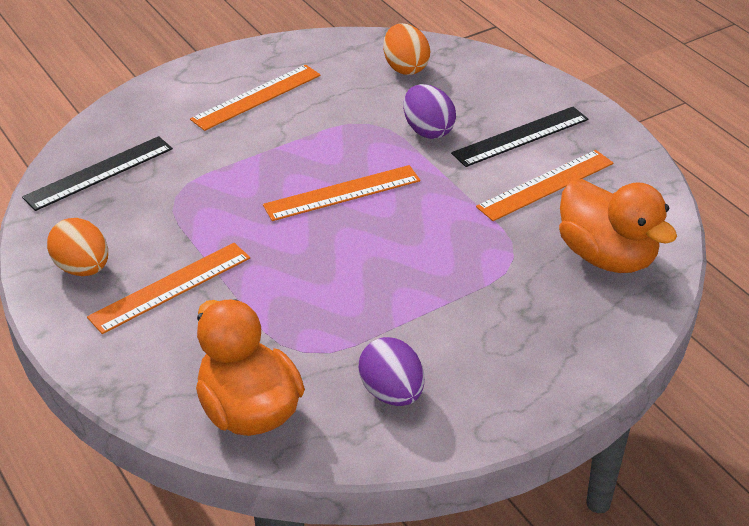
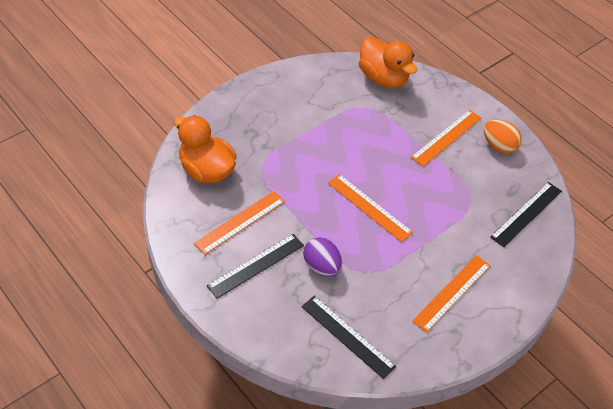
camera: 170 degrees right, 10 degrees up
orange ruler [263,165,420,221] -> orange ruler turned 75 degrees clockwise [328,174,413,242]
purple egg [359,337,424,406] -> none
orange egg [383,23,430,75] -> black ruler [301,295,396,379]

